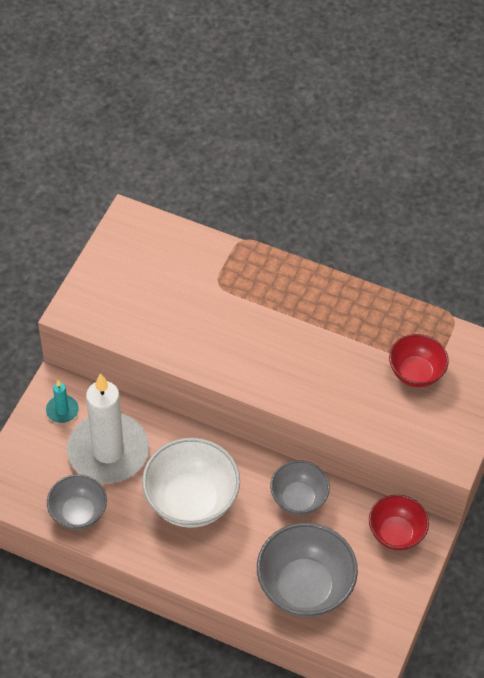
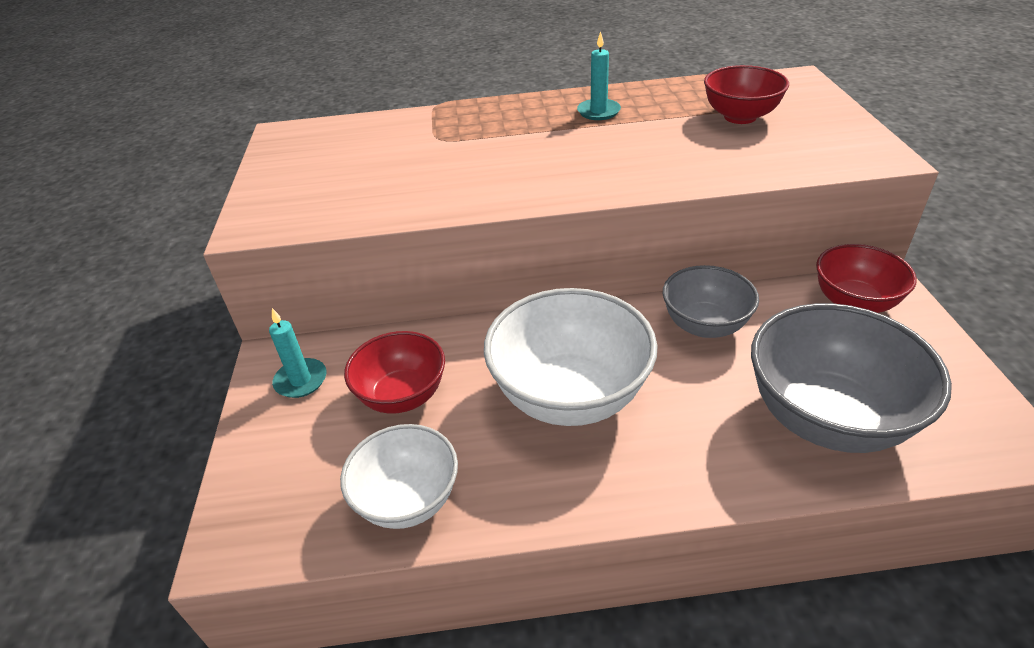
camera: 25 degrees left, 15 degrees down
grey bowl [47,474,107,530] -> white bowl [340,424,458,529]
white candle [67,373,149,483] -> red bowl [344,331,445,414]
none -> turquoise candle [577,31,621,120]

